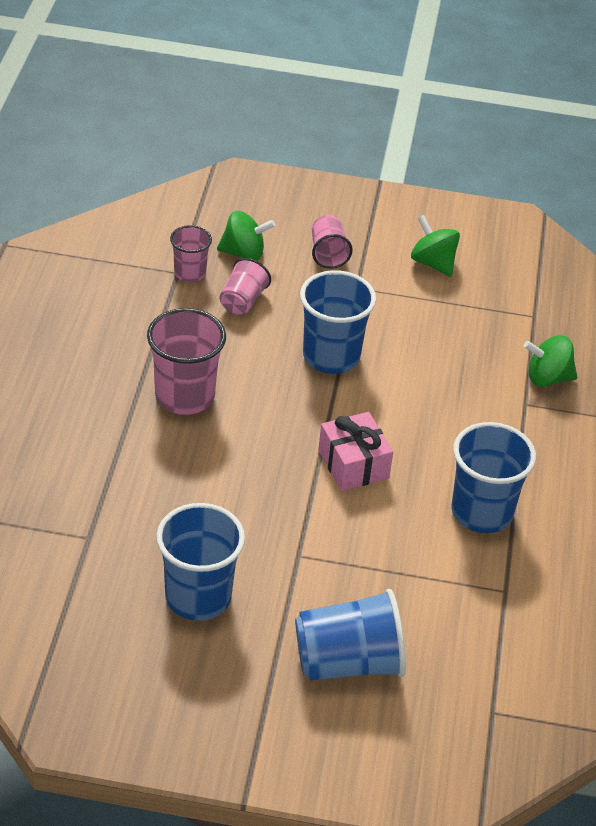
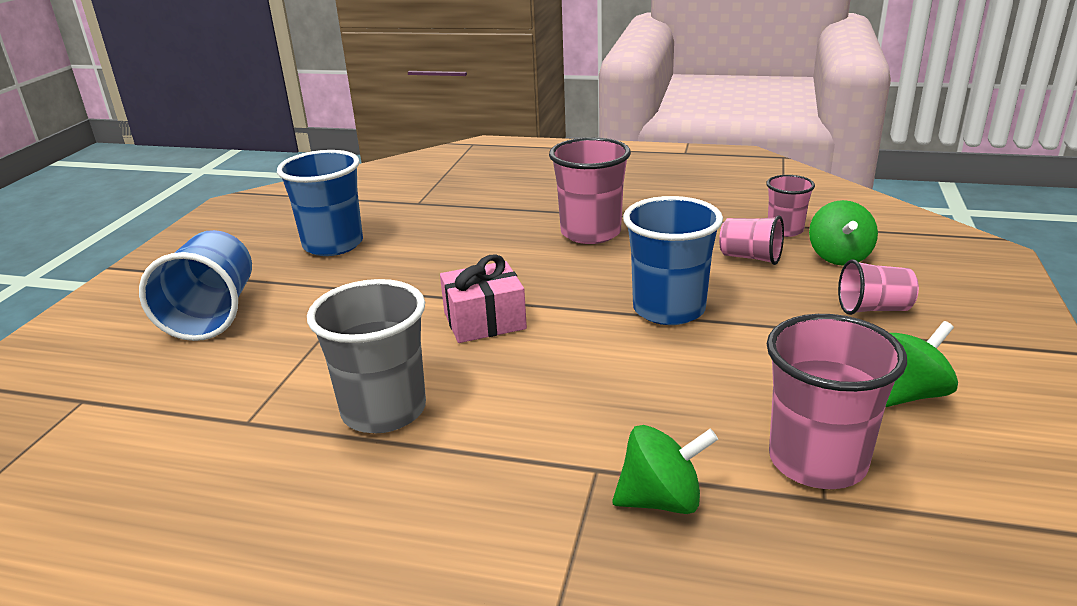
camera: 100 degrees right, 15 degrees down
blue cup [451,422,536,533] -> grey cup [307,279,426,433]
green spinning top [524,335,577,387] -> green spinning top turned 75 degrees clockwise [612,425,718,514]
none -> pink cup [767,314,907,489]

